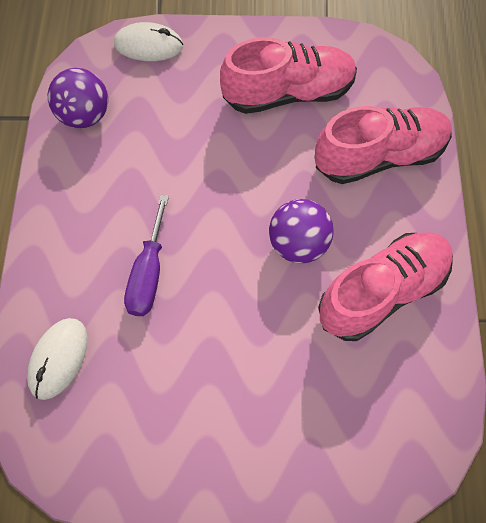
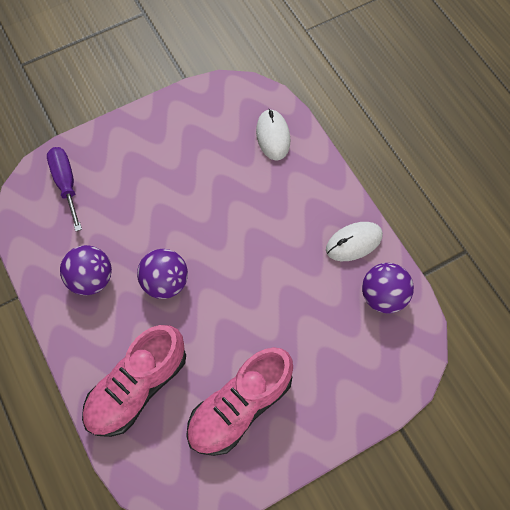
camera: 150 degrees right, 0 degrees up
white mouse [114,22,183,61] -> white mouse moved to [326,222,383,261]
purple screwdriver [124,195,169,316] -> purple screwdriver moved to [47,147,82,231]
pink shoe [318,232,453,341] -> purple ball [60,245,112,295]

